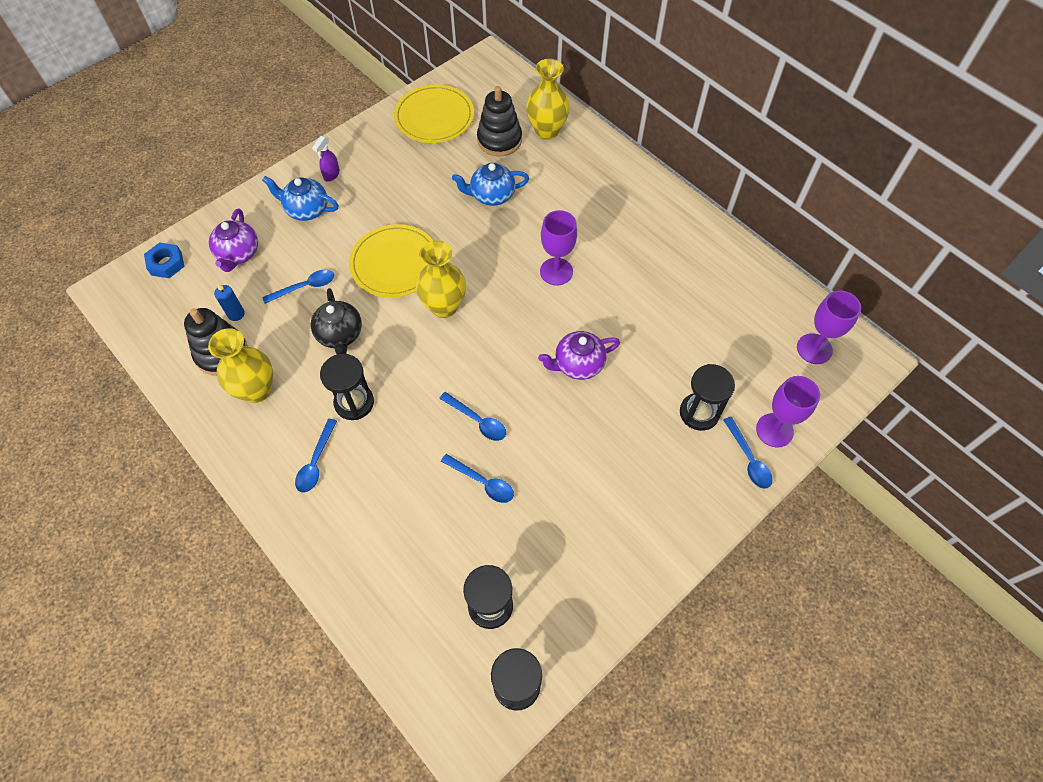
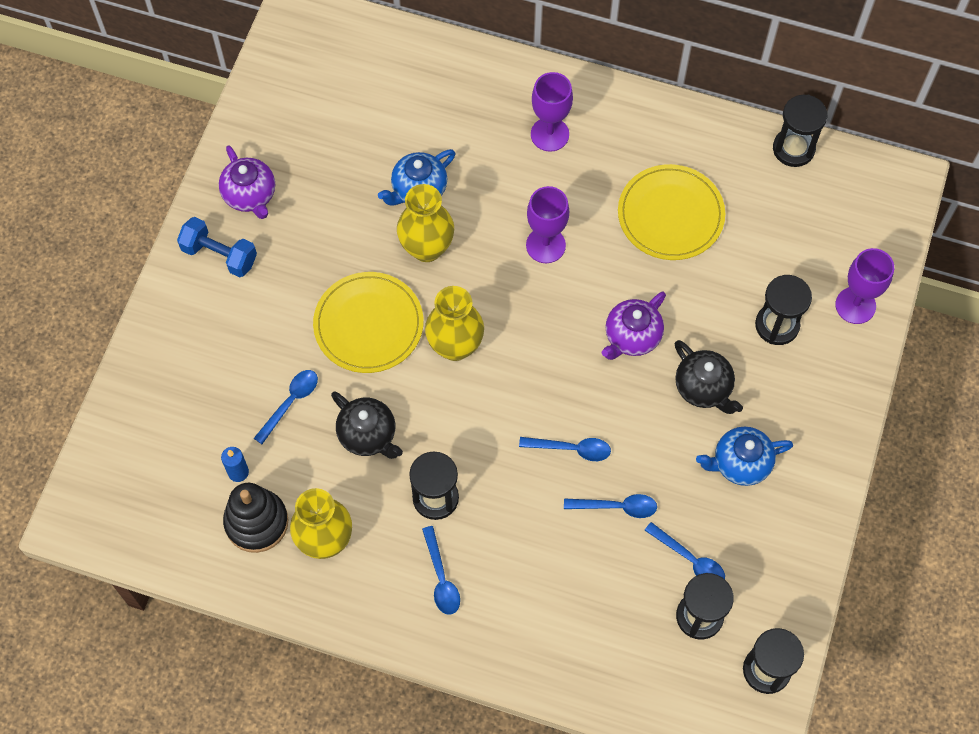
camera: 30 degrees left, 5 degrees up
blue nut [144,243,184,278] -> none
purple teapot [209,209,258,272] -> purple teapot moved to [219,145,275,219]
blue teapot [262,176,339,221] -> blue teapot moved to [696,426,793,486]
purple spray bottle [312,136,340,181] -> blue dumbbell [177,217,257,277]
yellow plate [394,85,474,143] -> yellow plate moved to [618,164,725,260]
black stacking toy [477,86,522,156] -> none
yellow vase [526,59,570,140] -> yellow vase moved to [397,184,454,262]
blue spoon [723,417,773,489] -> blue spoon moved to [645,522,725,579]
purple goblet [797,290,861,364] -> purple goblet moved to [531,72,573,152]
none -> black teapot [675,340,743,414]
none -> black hourglass [773,95,827,167]

